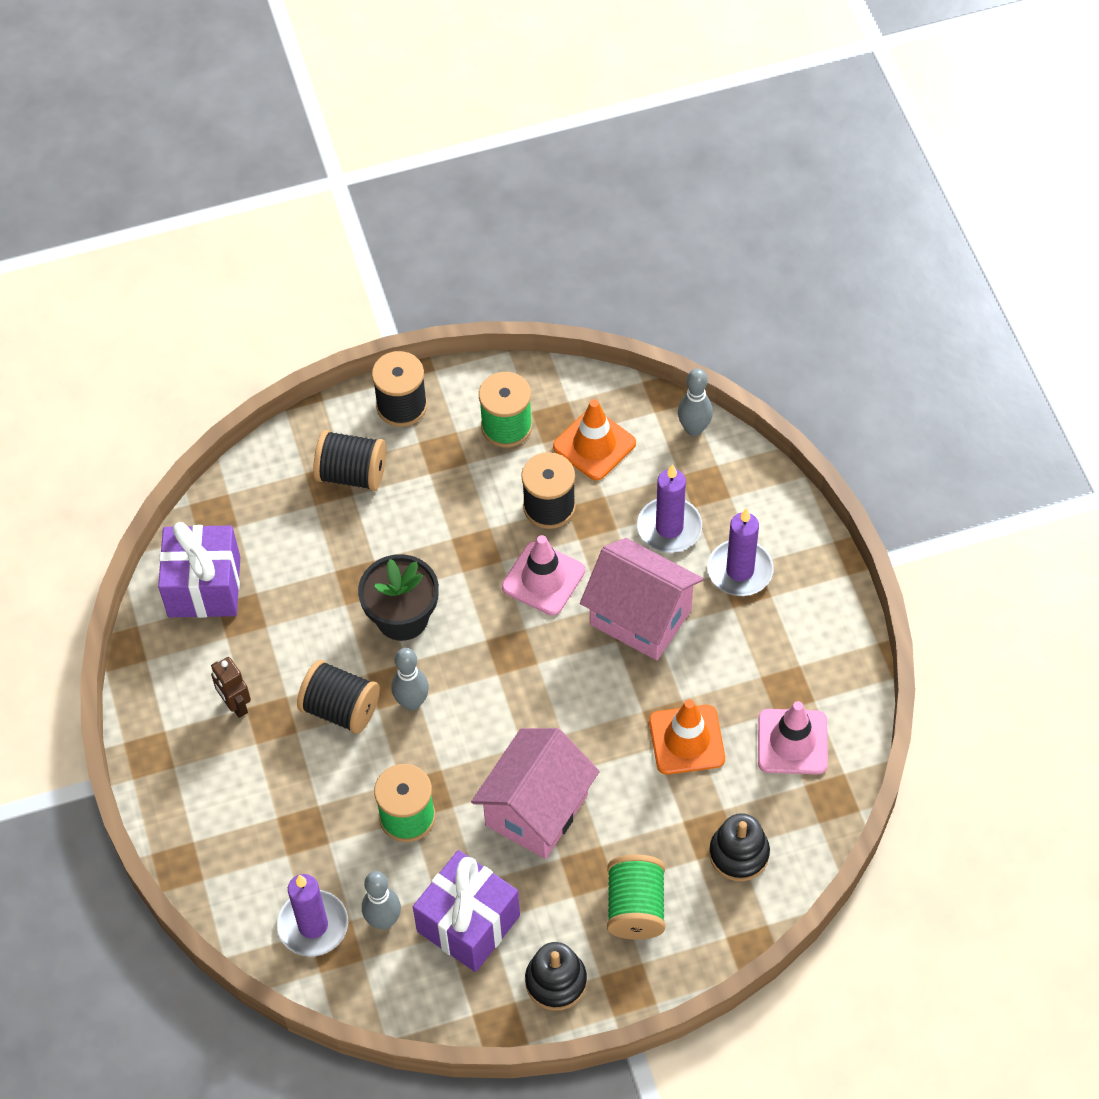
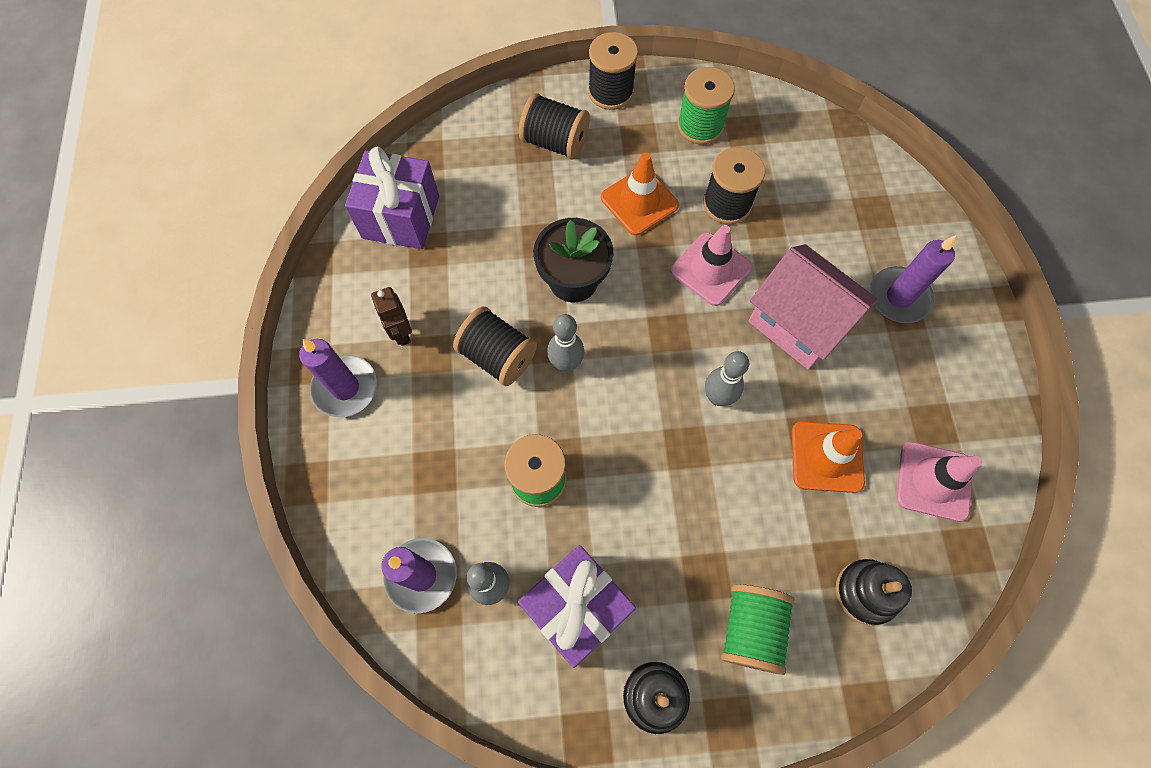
camera: 10 degrees right, 10 degrees up
pink house [471,728,600,859] -> none
orange traffic cone [553,399,636,480] -> orange traffic cone moved to [601,152,679,235]
purple candle [637,464,702,553] -> purple candle moved to [299,339,377,417]
grey bowling pin [678,369,713,436] -> grey bowling pin moved to [705,351,749,406]

